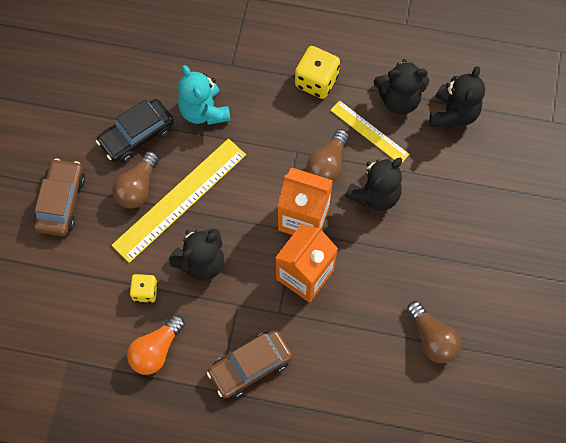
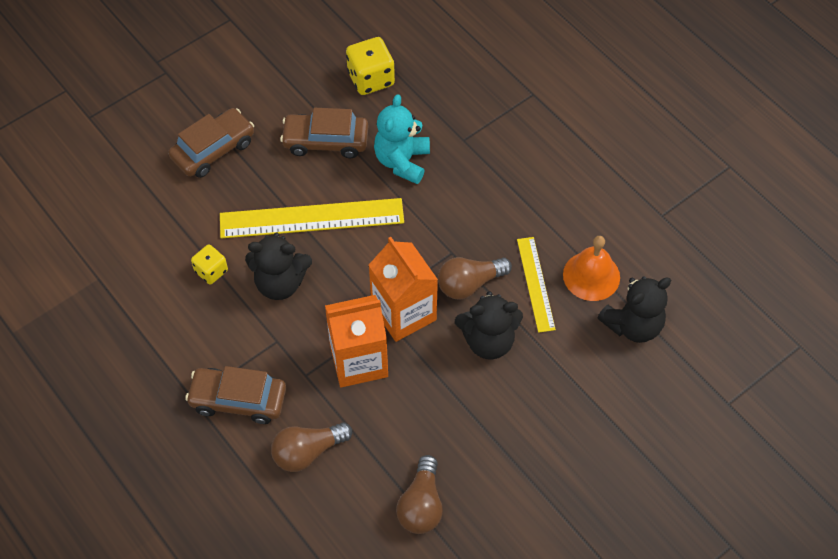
camera: 40 degrees right, 10 degrees down
black car [96,99,174,163] -> brown car [280,108,368,158]
brown light bulb [112,151,159,209] -> brown light bulb moved to [271,422,352,472]
orange light bulb [127,315,185,375] -> none
yellow dice [295,46,340,99] -> yellow dice moved to [346,37,395,95]
black teddy bear [374,59,429,115] -> orange bell [563,236,620,301]

